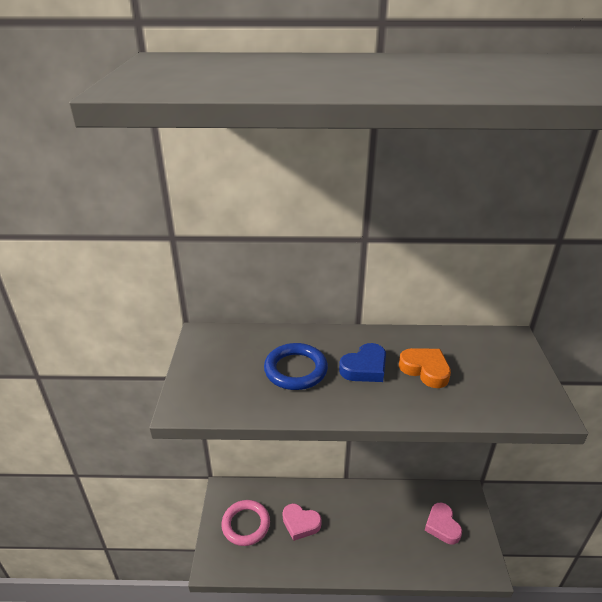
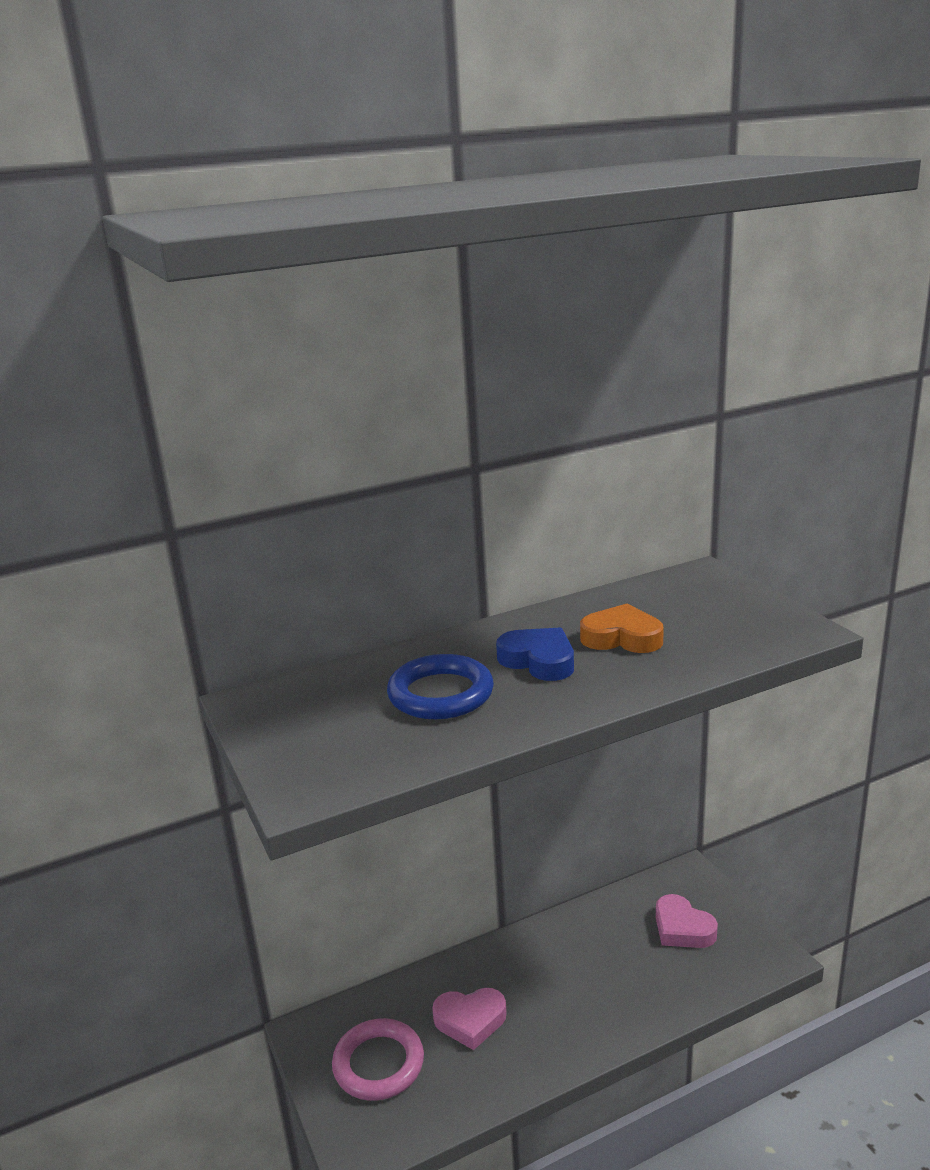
camera: 25 degrees left, 10 degrees down
blue heart [339,343,386,382] -> blue heart turned 75 degrees counterclockwise [496,628,574,681]

